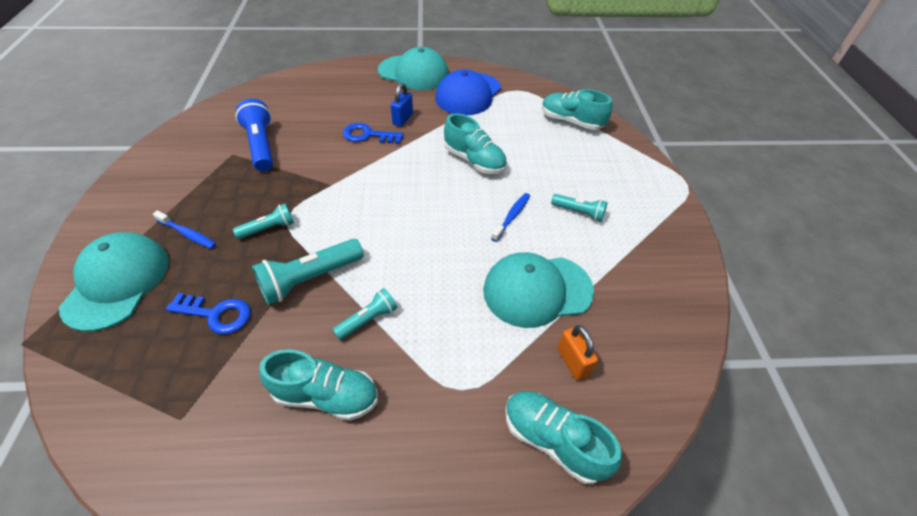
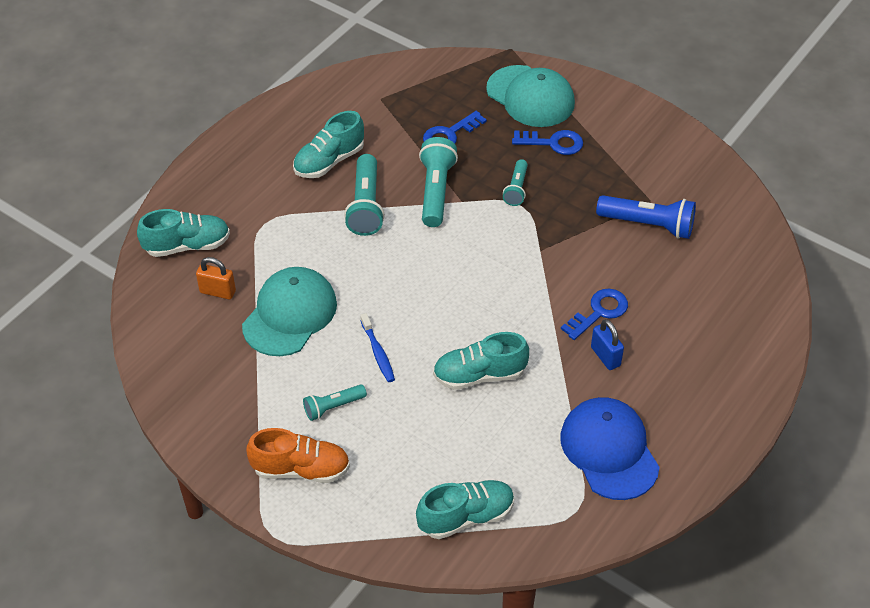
camera: 130 degrees right, 0 degrees up
blue toothbrush [153,210,216,249] -> blue key [512,130,583,155]
turquoise flashlight [332,288,397,340] -> turquoise flashlight [344,154,385,236], size x1.70
turquoise cap [378,47,449,90] -> none
none -> orange shoe [246,428,350,483]

